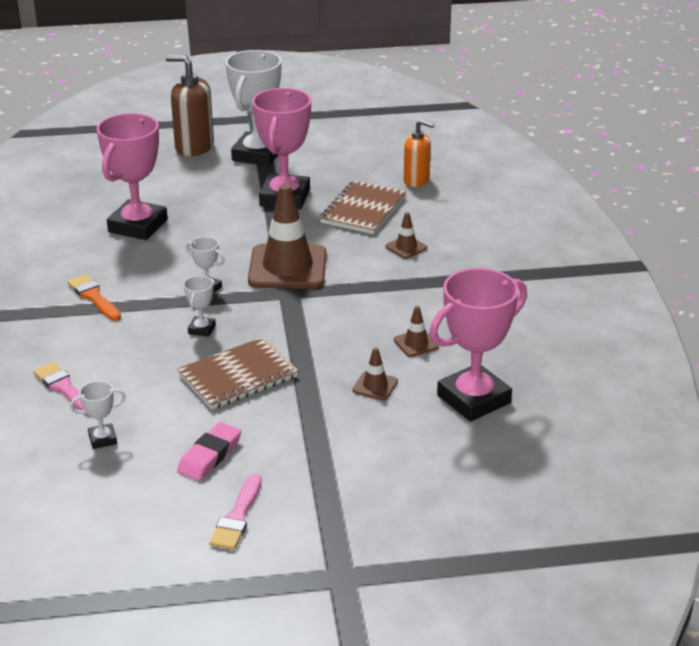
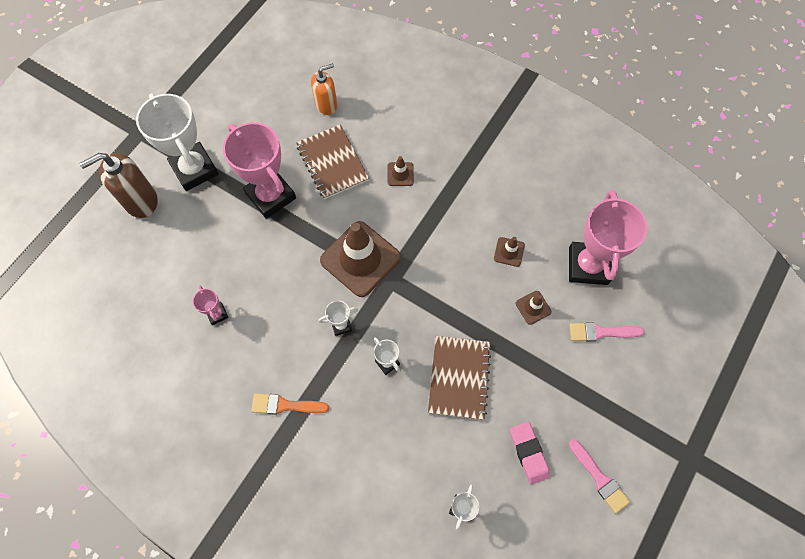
camera: 50 degrees left, 35 degrees up
pink brush [33,362,89,416] -> pink brush moved to [570,322,644,342]
pink trophy [97,113,168,240] -> pink trophy [193,286,229,325], size x0.44

